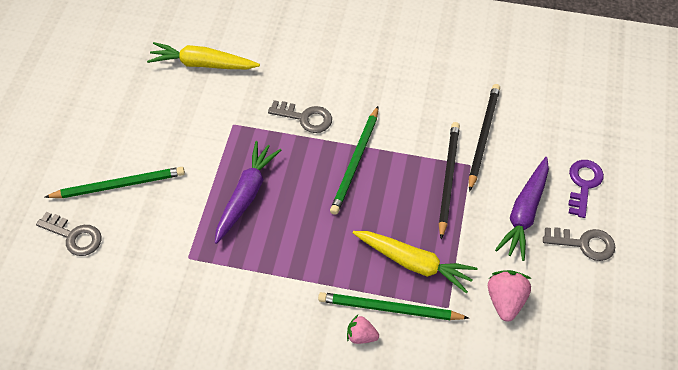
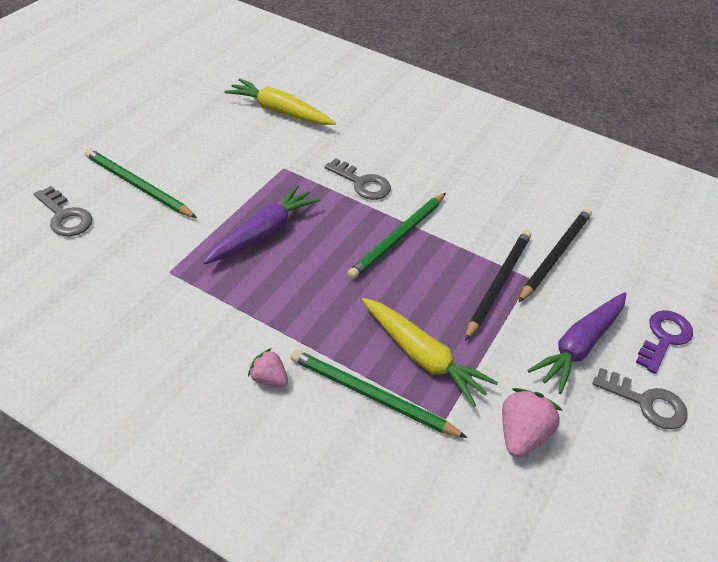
camera: 15 degrees right, 10 degrees down
green pencil [45,167,185,198] -> green pencil turned 150 degrees counterclockwise [85,149,197,218]
pink strawberry [347,315,379,344] -> pink strawberry moved to [248,348,288,387]

